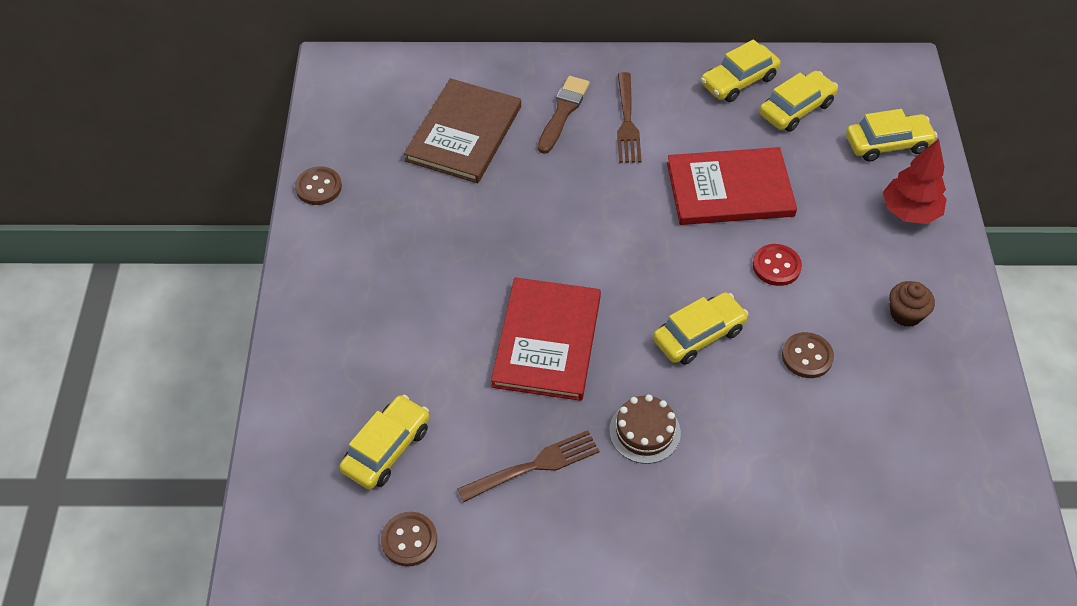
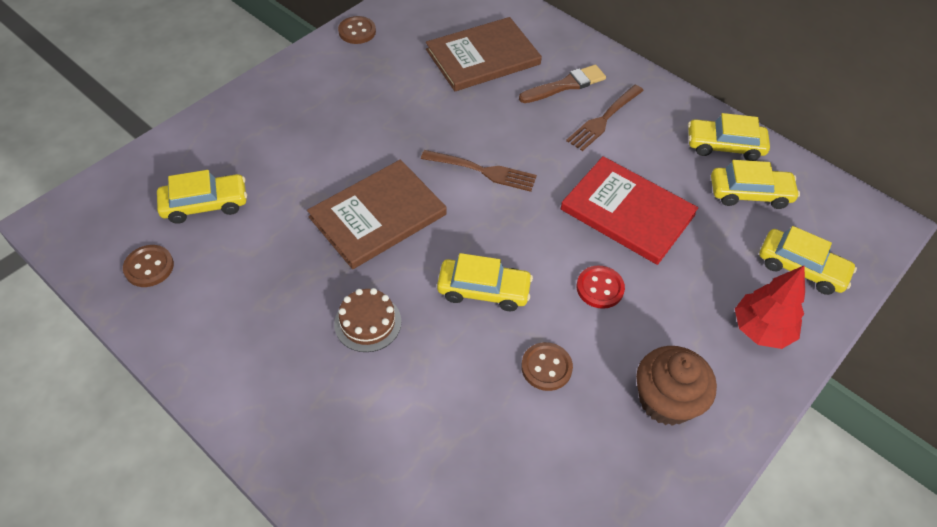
camera: 40 degrees right, 0 degrees up
brown fork [457,430,600,502] -> brown fork moved to [421,150,537,192]
red book [491,277,601,401] -> brown book [307,160,447,269]
brown cupcake [889,281,935,327] -> brown cupcake [636,346,717,426], size x1.64

